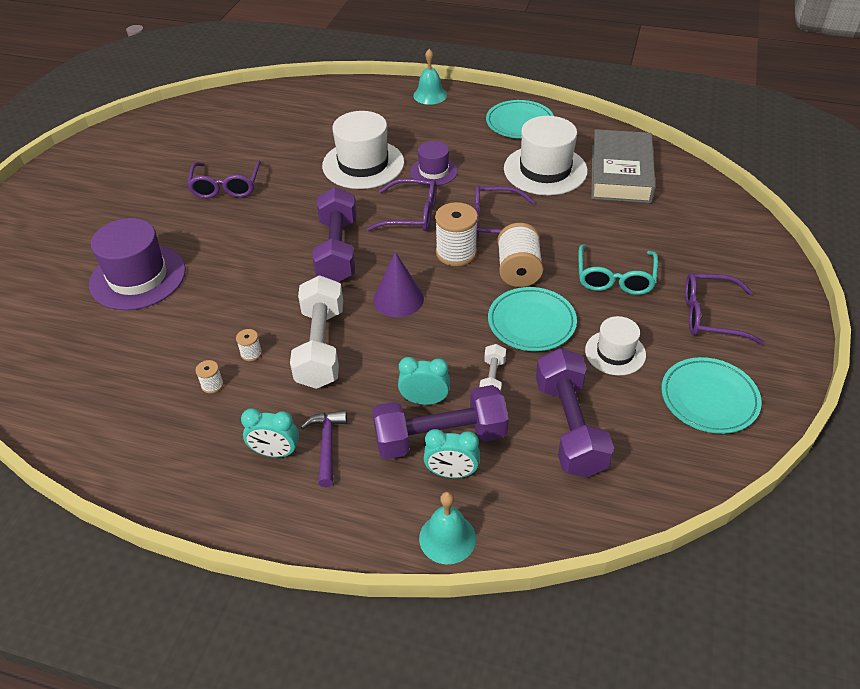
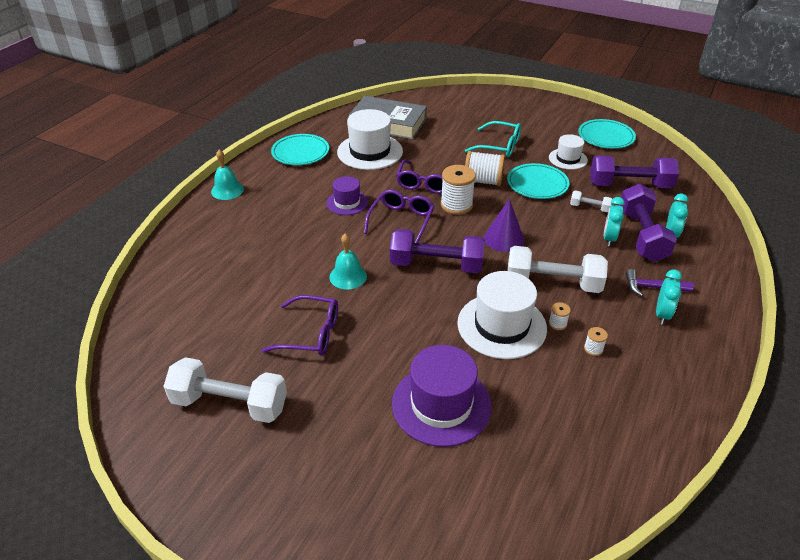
camera: 80 degrees left, 5 degrees down
white hat [322,111,404,189] -> white hat moved to [457,271,547,359]
turquoise bell [419,492,476,564] -> turquoise bell moved to [330,234,367,290]
purple glasses [685,273,764,345] -> none
none -> white dumbbell [163,357,287,423]

